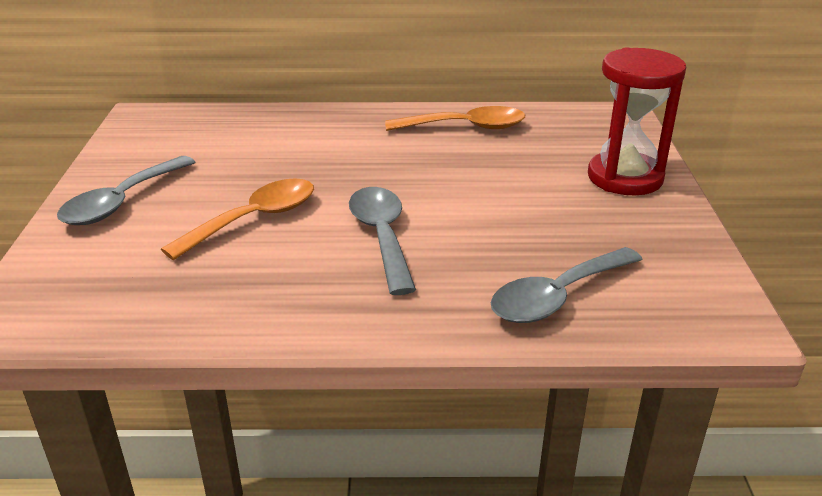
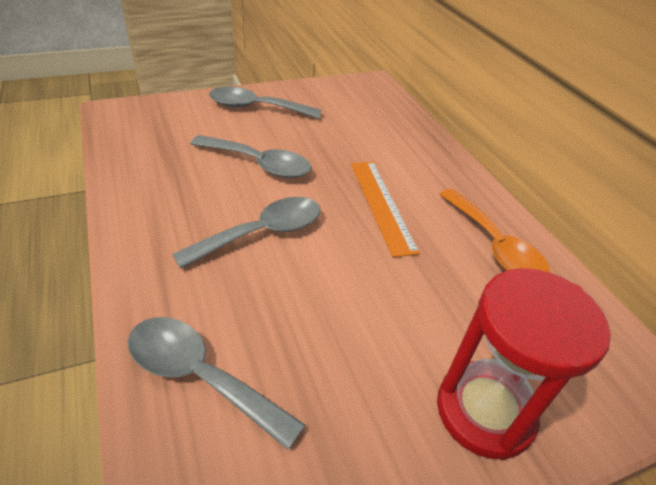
camera: 65 degrees right, 10 degrees up
orange spoon [161,178,314,260] -> grey spoon [190,135,311,178]
none -> orange ruler [351,162,420,257]

